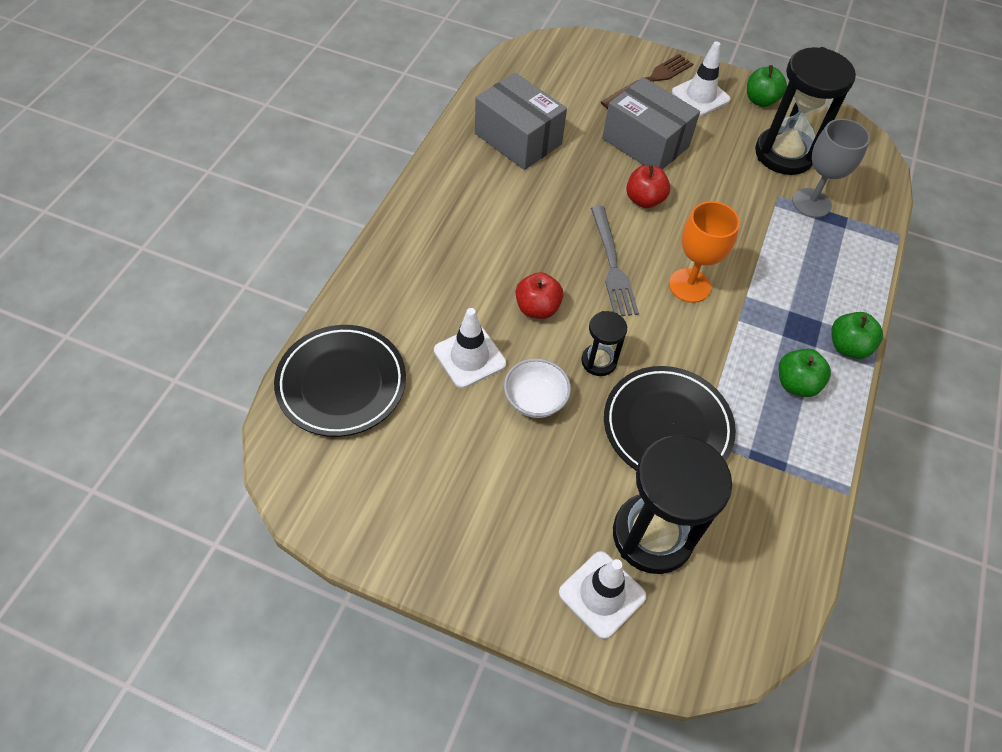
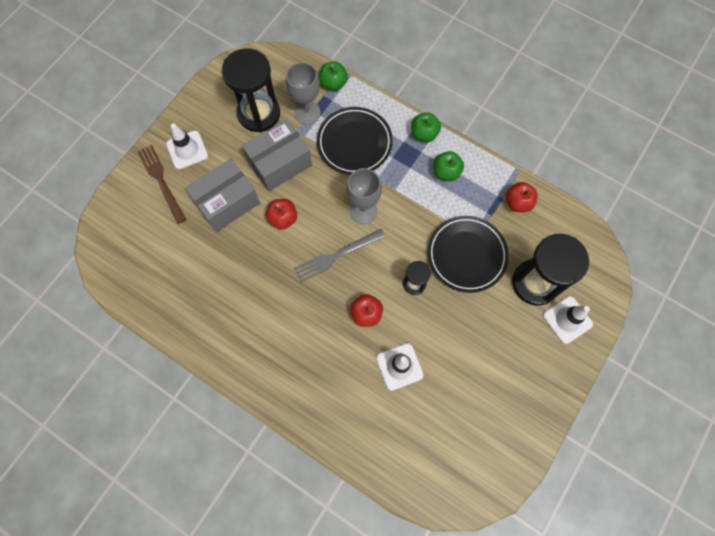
camera: 75 degrees left, 15 degrees up
black plate [274,325,406,437] -> black plate moved to [317,107,393,175]
grey box [475,73,567,170] -> grey box moved to [242,119,312,191]
white bowl [504,358,571,418] -> none
grey fork [591,206,639,316] -> grey fork turned 150 degrees clockwise [294,229,386,282]
orange goblet [669,201,740,303] -> grey goblet [346,168,382,224]
green apple [747,65,787,107] -> green apple moved to [319,61,348,91]
none -> red apple [506,182,538,212]

